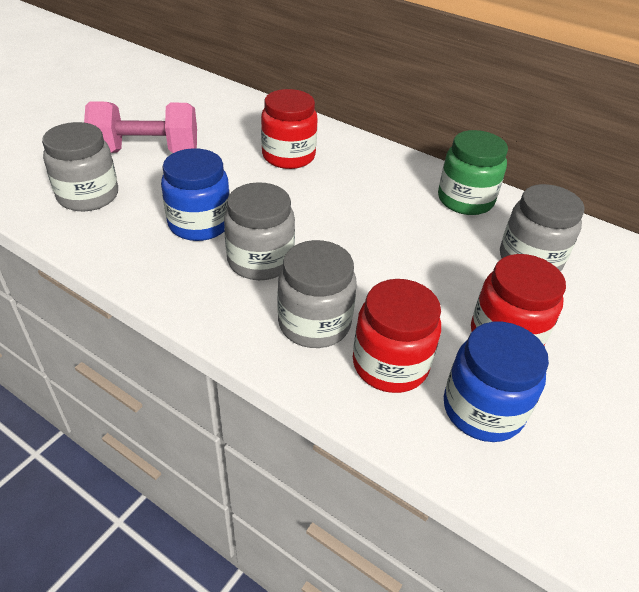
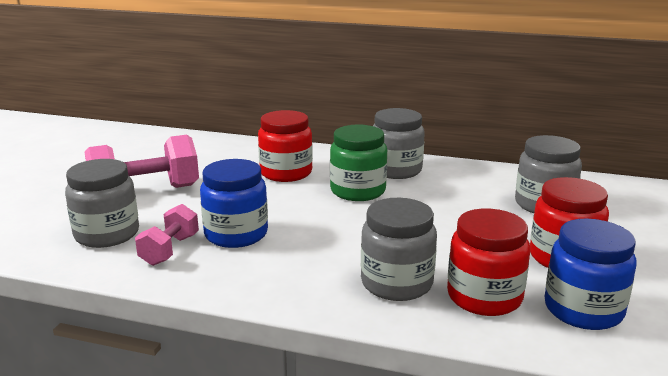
camera: 15 degrees left, 20 degrees down
grey jar [224,182,295,280] -> grey jar moved to [373,108,425,179]
green jar [438,130,508,215] -> green jar moved to [330,125,387,201]
none -> pink dumbbell [135,204,199,266]

